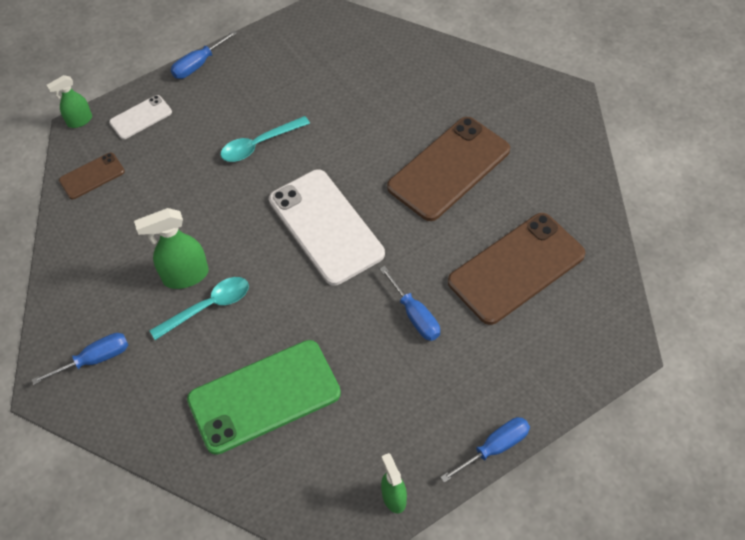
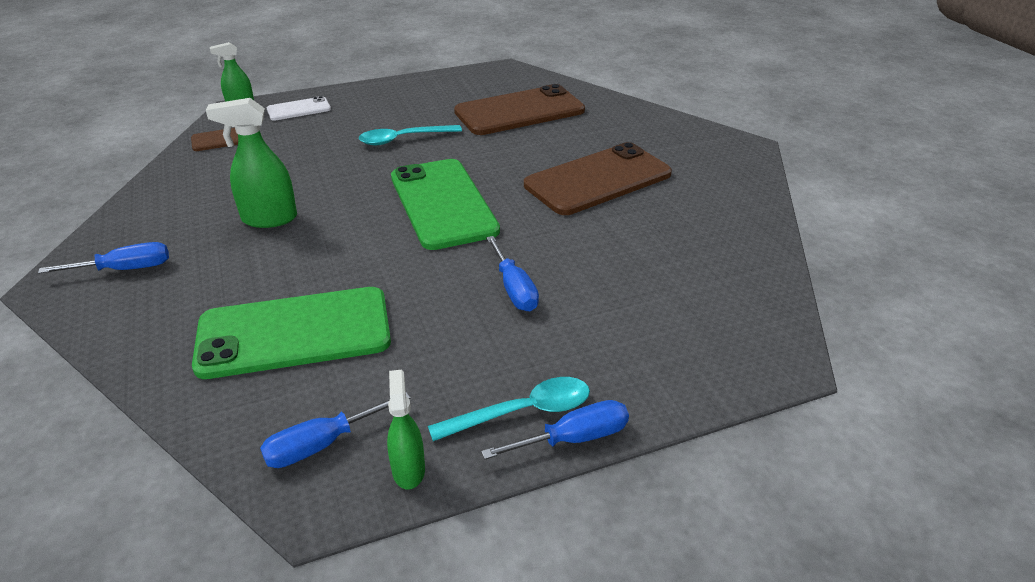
camera: 10 degrees right, 20 degrees down
turquoise spoon [149,277,249,340] -> turquoise spoon moved to [428,377,590,441]
blue screwdriver [171,30,237,79] -> blue screwdriver moved to [260,392,410,468]
white phone [269,170,385,286] -> green phone [391,159,500,250]
brown phone [448,213,585,325] -> brown phone moved to [454,84,585,135]

